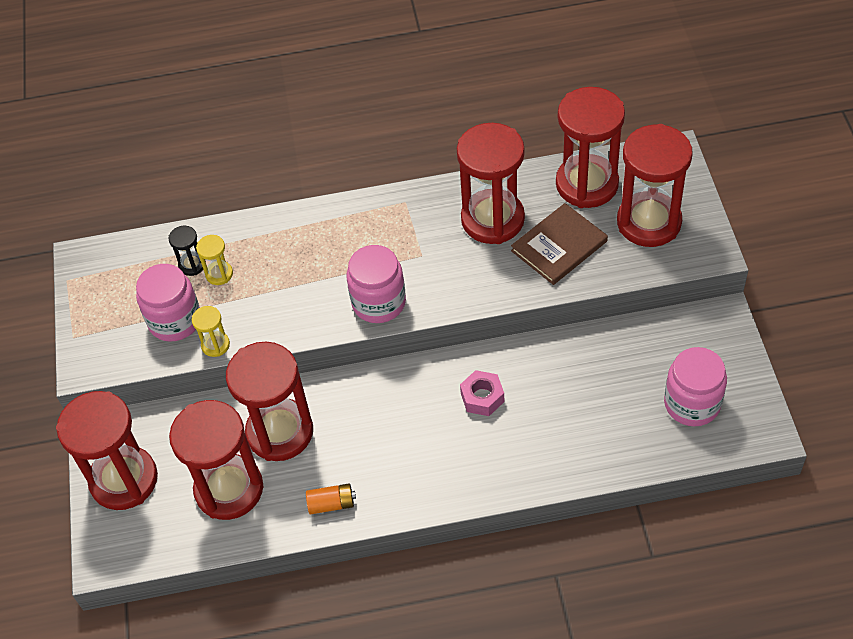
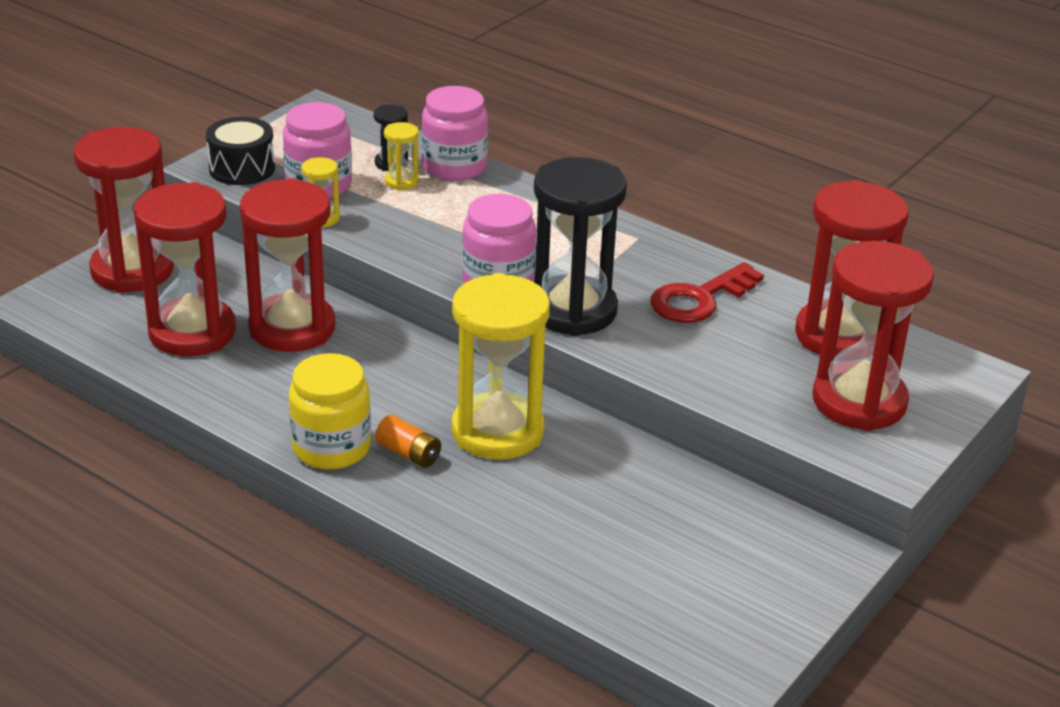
camera: 40 degrees right, 20 degrees down
orange battery [306,484,356,515] -> orange battery moved to [375,415,441,468]
red hourglass [457,123,525,244] -> red key [650,262,764,323]
pink nut [460,370,504,416] -> yellow hourglass [452,273,550,460]
brown book [511,203,608,285] -> none
pink jar [664,347,727,426] -> pink jar moved to [422,86,488,181]
none -> black drum [206,117,275,185]
none -> yellow jar [289,353,371,470]
none -> black hourglass [534,157,627,336]

